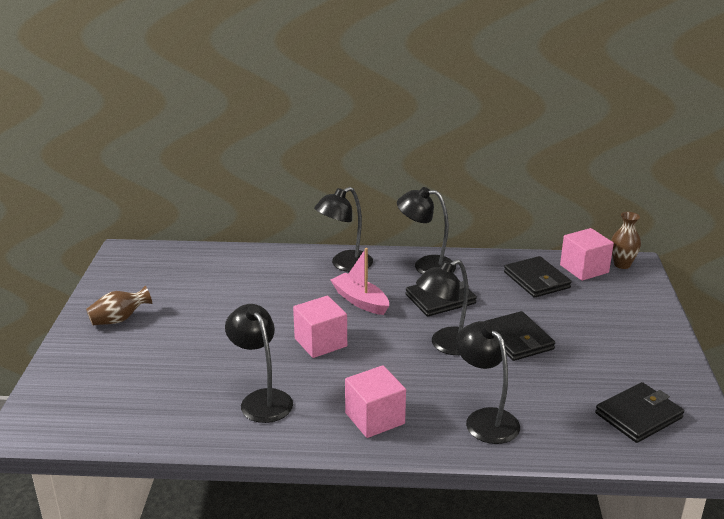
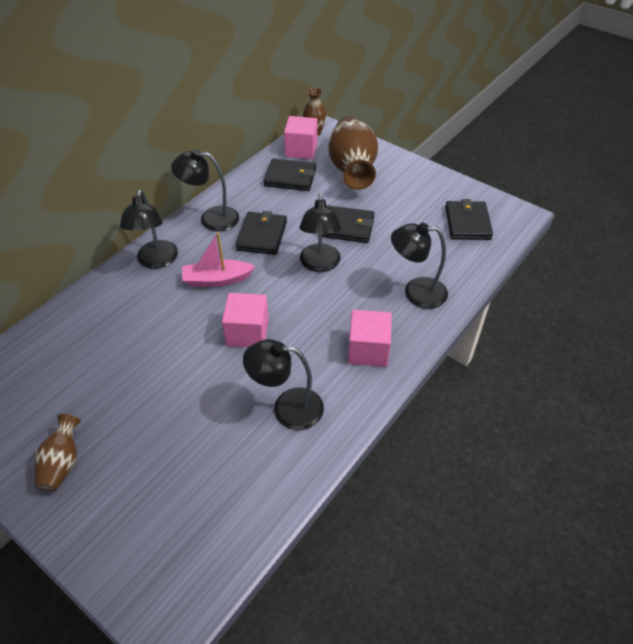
camera: 55 degrees left, 20 degrees up
black lamp [397,187,456,274] -> black lamp turned 45 degrees clockwise [171,149,239,232]
none -> brown vase [328,116,378,190]

